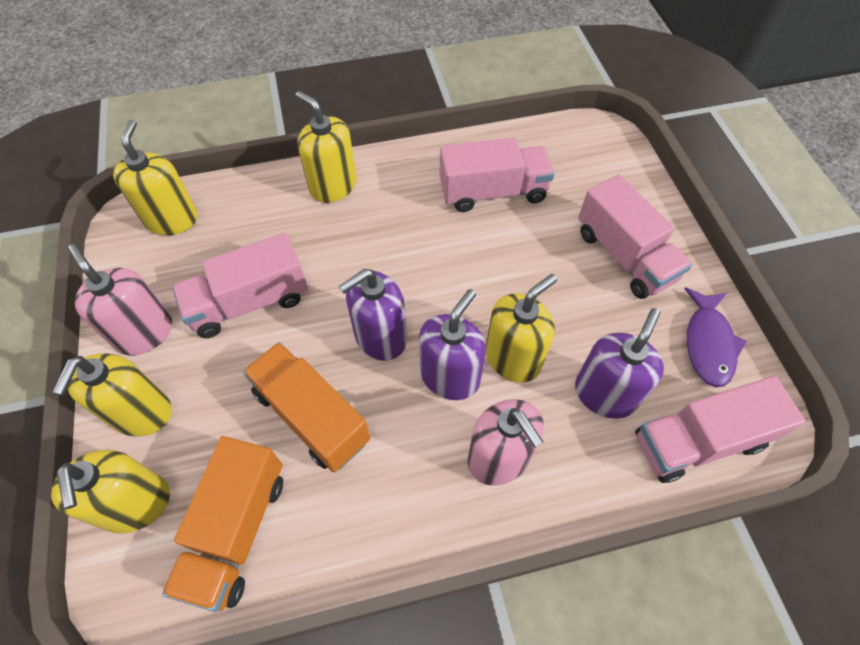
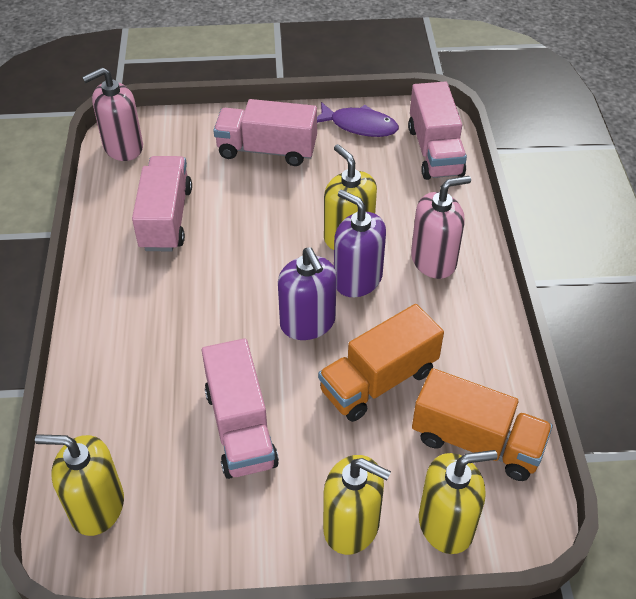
camera: 80 degrees left, 10 degrees down
pink soap dispenser [68,244,172,355] -> pink soap dispenser moved to [82,67,143,161]
yellow soap dispenser [295,91,357,203] -> none
purple soap dispenser [575,308,664,419] -> none
pink truck [578,175,692,299] -> pink truck turned 150 degrees counterclockwise [213,99,317,166]

